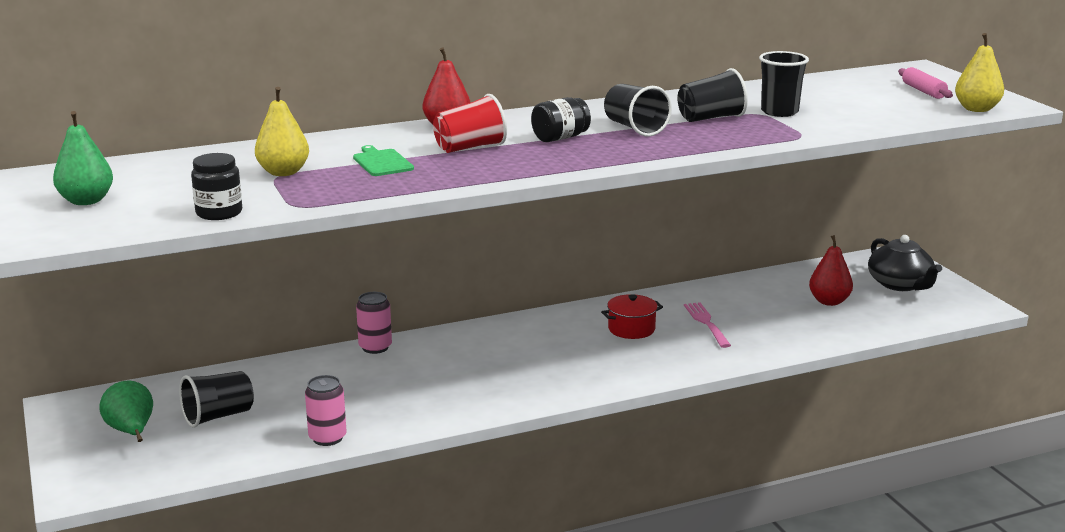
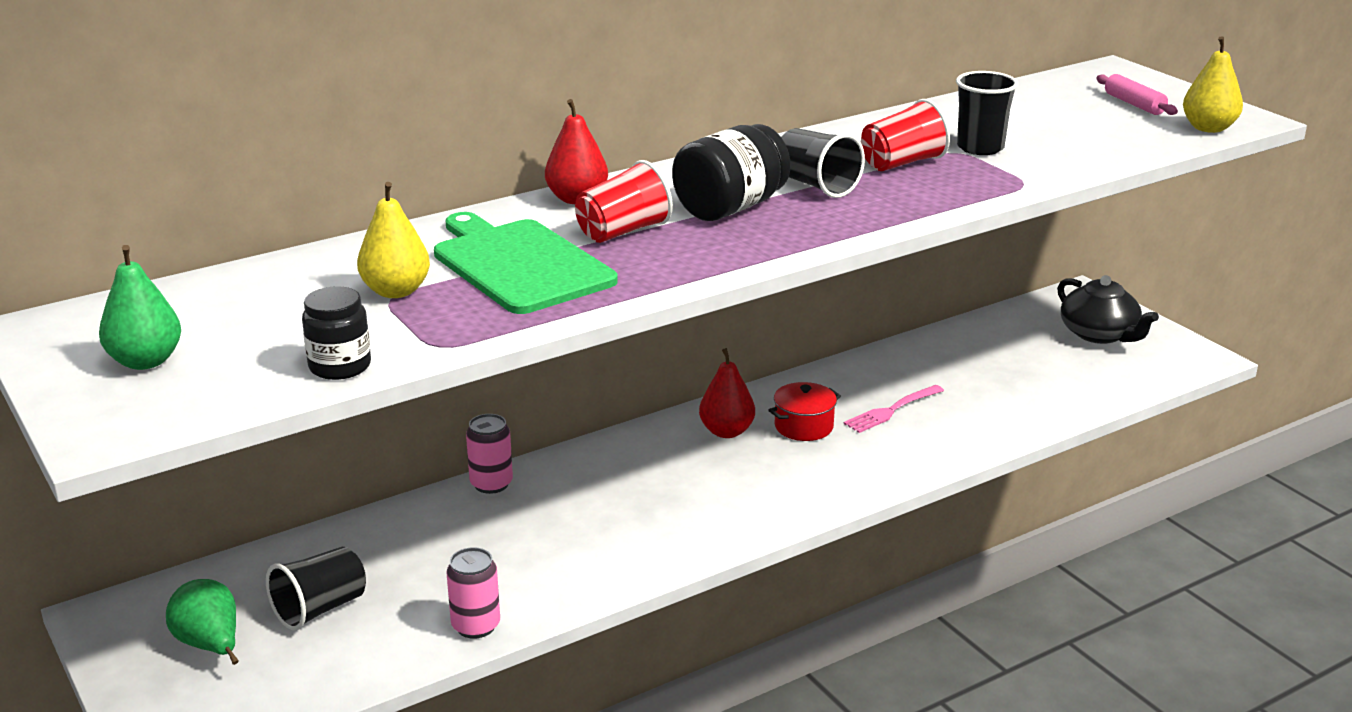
camera: 10 degrees left, 5 degrees up
green cutting board [353,145,414,176] -> green cutting board [434,212,618,314], size x2.07
black jar [531,97,591,142] -> black jar [672,124,791,221], size x1.56
black cup [677,68,748,122] -> red cup [861,99,950,171]
pink fork [684,302,731,348] -> pink fork turned 105 degrees counterclockwise [844,385,944,433]
red pear [809,235,853,306] -> red pear moved to [699,348,755,438]

